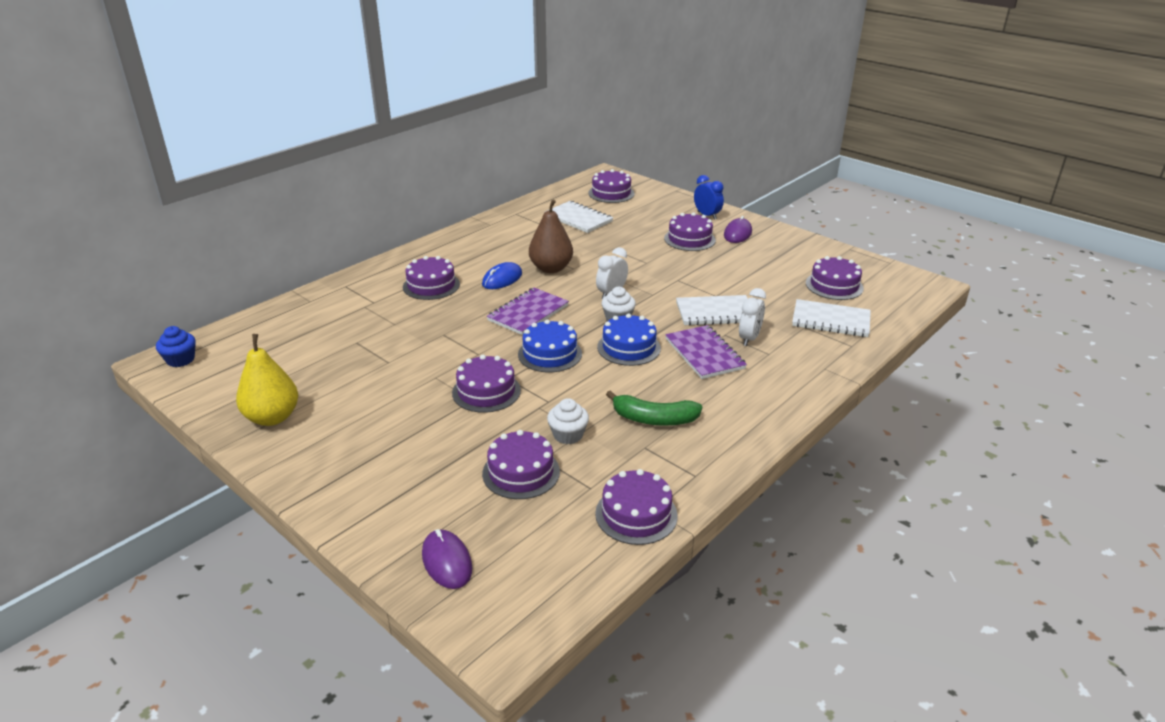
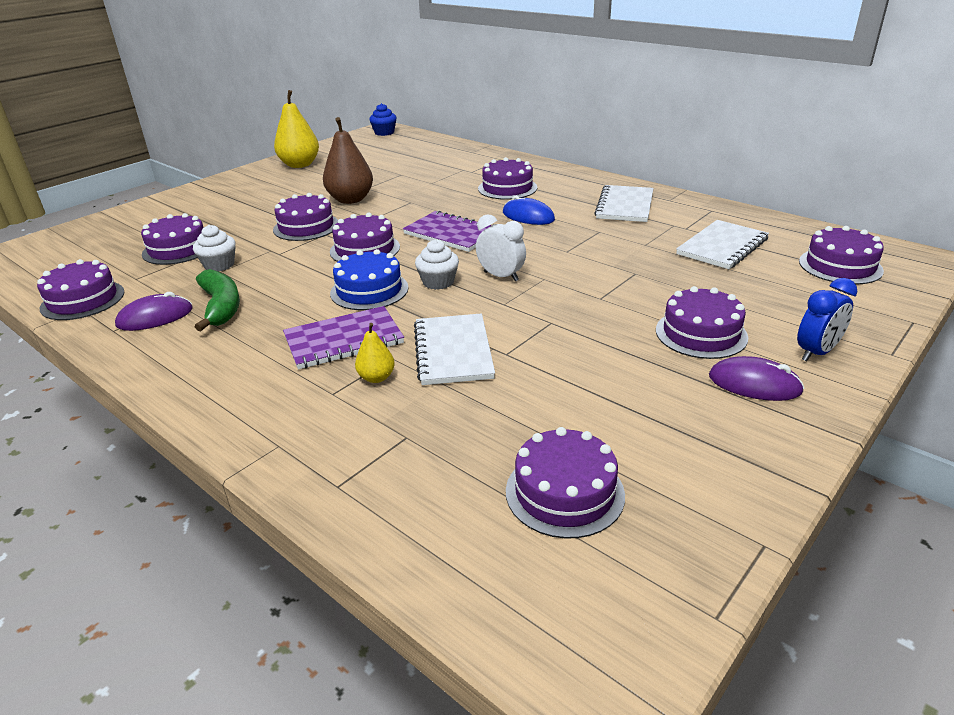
camera: 90 degrees right, 0 degrees up
purple mouse [422,529,472,589] -> purple mouse moved to [115,292,193,331]
blue cake [518,319,582,372] -> purple cake [330,212,400,262]
brown pear [529,199,573,273] -> brown pear moved to [323,117,373,204]
green banana [606,390,702,426] -> green banana turned 150 degrees clockwise [195,269,240,331]
white clock [739,288,766,346] -> yellow pear [355,323,395,383]
white notebook [792,299,871,337] -> white notebook moved to [594,185,654,222]

